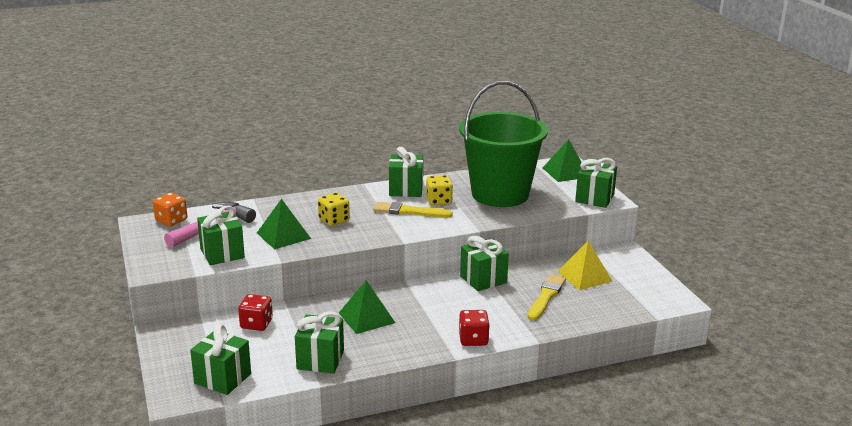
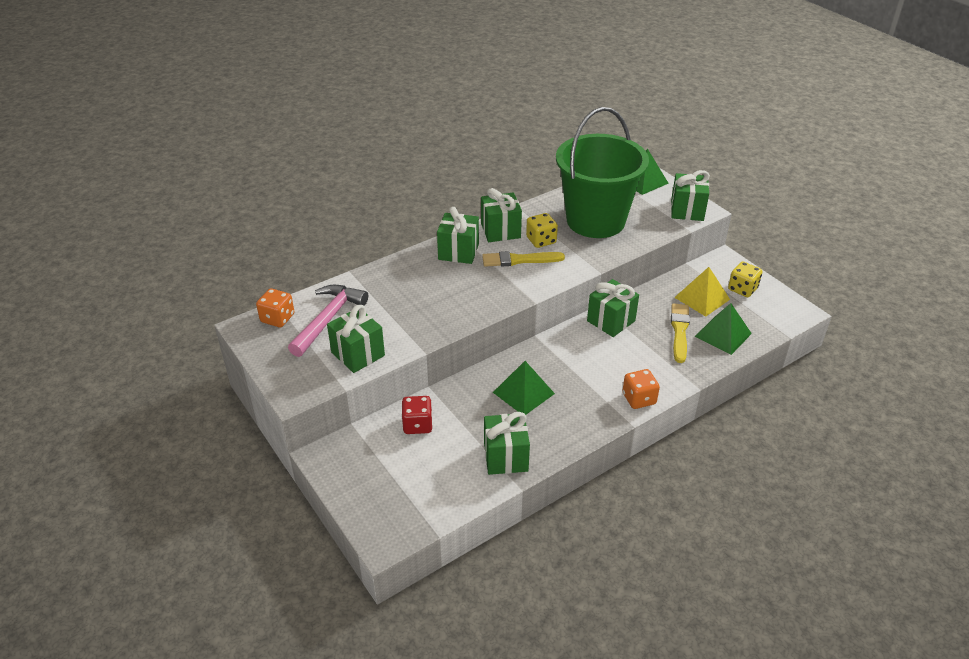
camera: 15 degrees left, 15 degrees up
green gift [190,324,251,395] -> green gift moved to [437,207,479,264]
green pyramid [257,199,311,249] -> green pyramid moved to [695,303,752,355]
yellow dice [318,193,350,226] -> yellow dice moved to [728,262,763,297]
red dice [459,310,490,346] -> orange dice [622,369,660,409]

